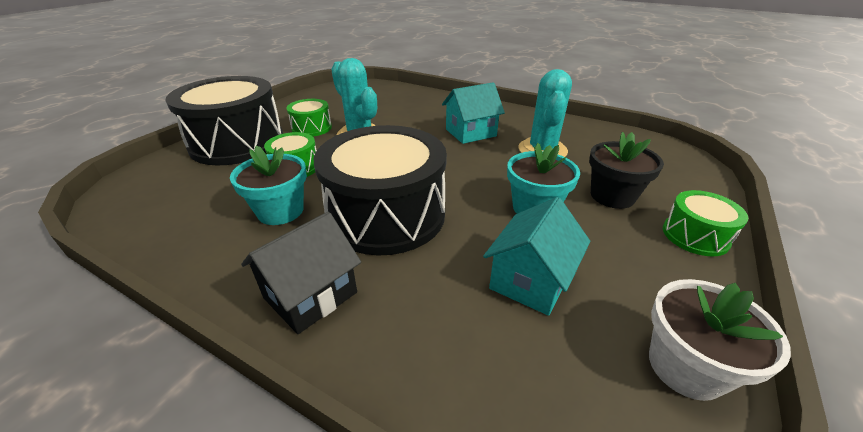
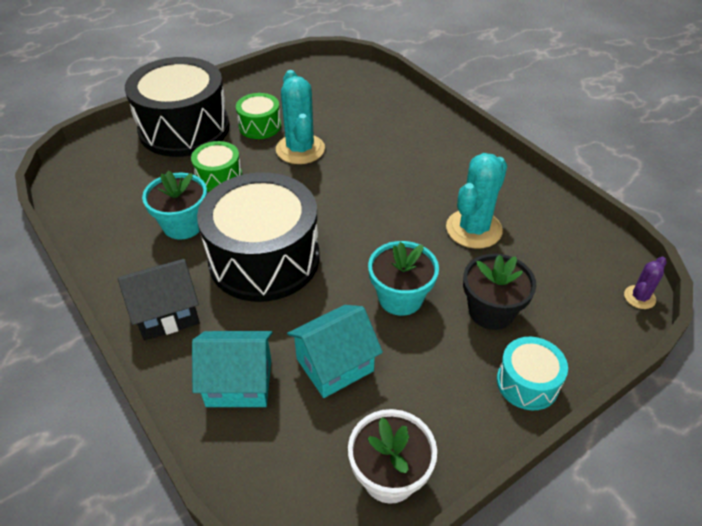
camera: 25 degrees right, 10 degrees up
turquoise house [442,82,505,144] -> turquoise house moved to [192,331,273,407]
green drum [663,190,748,257] -> turquoise drum [497,337,568,410]
none -> purple cactus [624,257,667,309]

